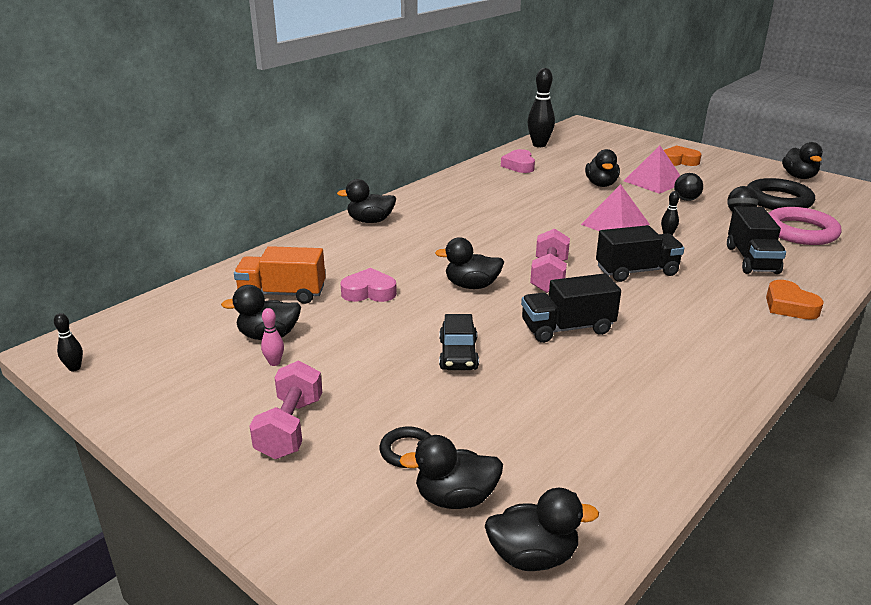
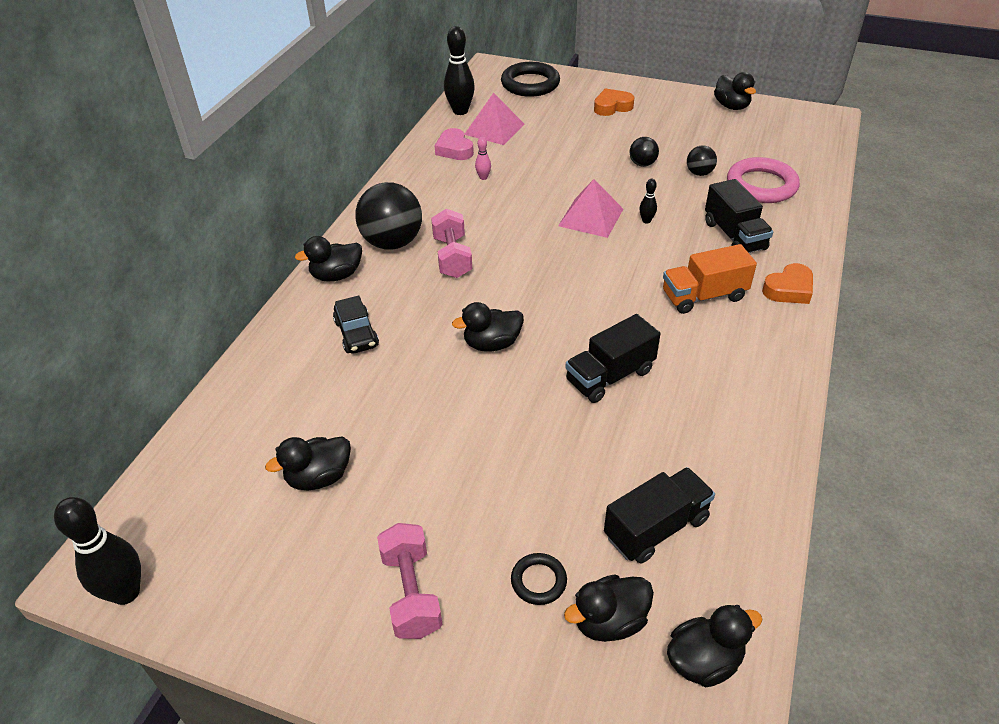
camera: 20 degrees left, 15 degrees up
black bowling pin [54,313,83,371] -> black bowling pin [54,497,141,605], size x2.10
orange truck [234,246,325,304] -> orange truck moved to [663,244,757,314]
pink bowling pin [261,308,284,366] -> pink bowling pin moved to [475,137,491,180]
pink heart [340,268,397,302] -> none
black car [439,314,479,370] -> black car moved to [333,295,379,354]
pink dumbbell [530,228,570,293] -> pink dumbbell moved to [431,209,473,278]
black duck [585,149,620,187] -> none
black truck [596,225,684,282] -> black truck moved to [604,467,715,564]
pink pyramid [624,145,681,194] -> pink pyramid moved to [465,93,524,145]
black ring [747,178,815,210] -> black ring moved to [501,62,560,97]
orange heart [766,280,824,320] -> orange heart turned 75 degrees counterclockwise [762,263,813,304]
none -> black ball [355,182,422,250]

